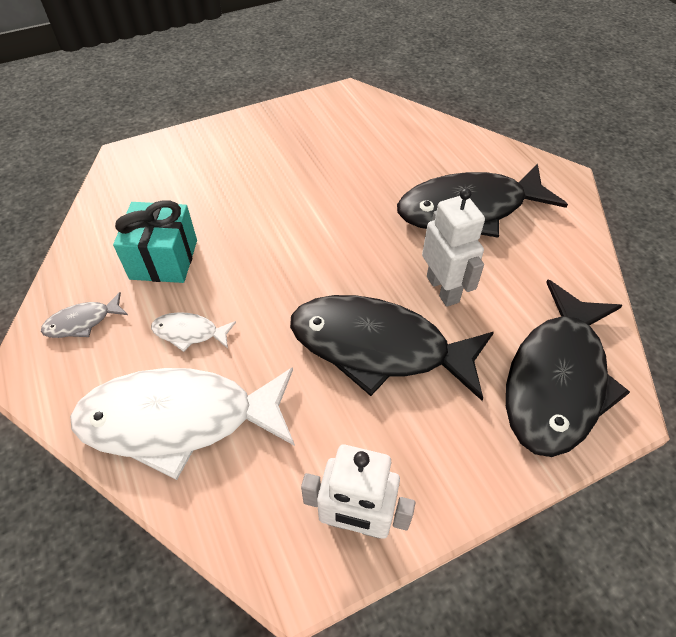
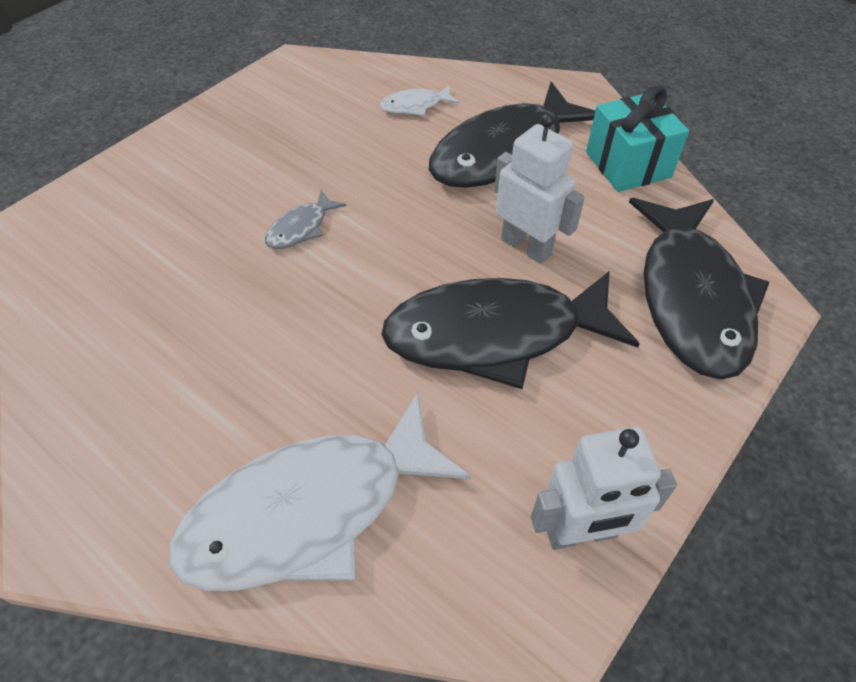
camera: 25 degrees left, 0 degrees up
grey fish [41,292,128,338] -> grey fish moved to [265,190,346,249]
turquoise gift [113,200,197,283] -> turquoise gift moved to [586,86,689,192]
white fish [151,312,236,352] -> white fish moved to [380,85,460,116]

